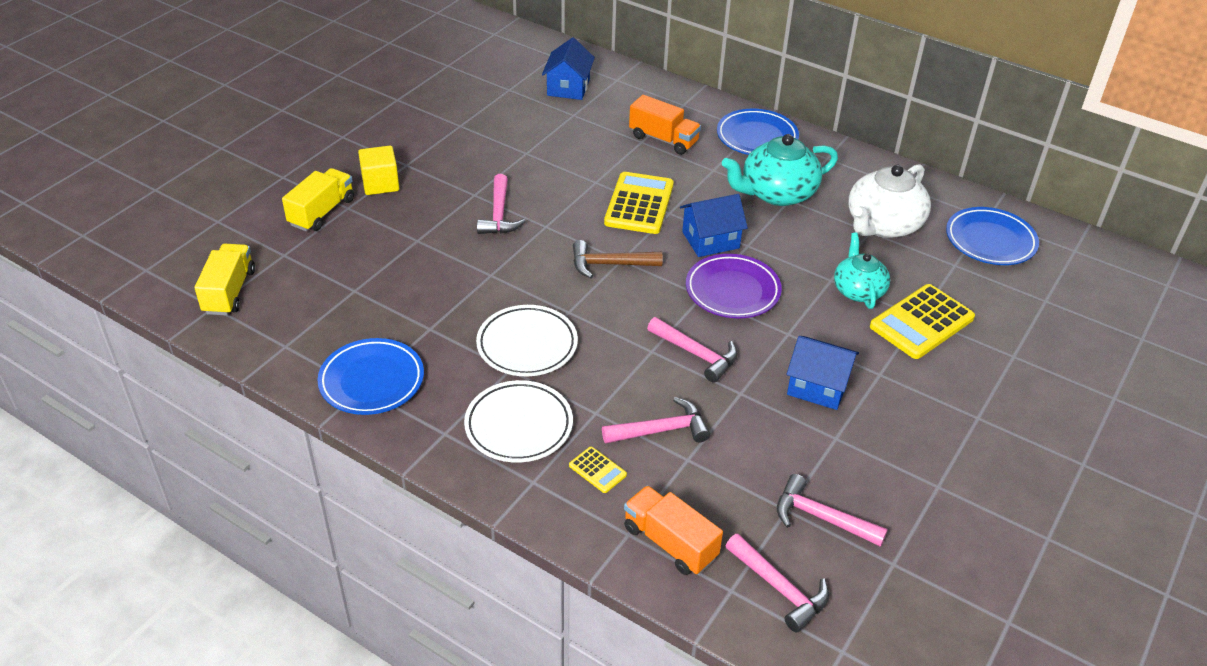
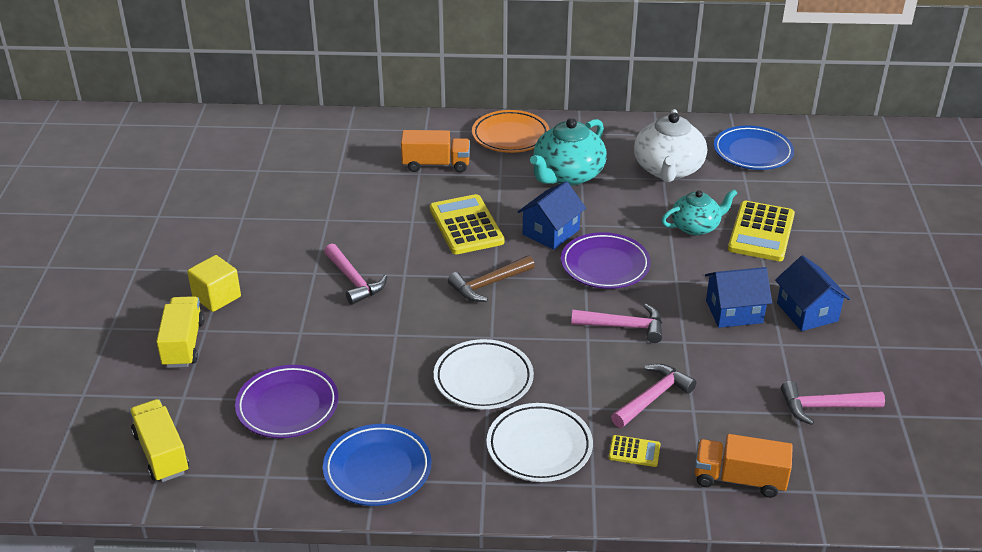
camera: 30 degrees left, 5 degrees down
blue house [542,37,595,100] -> blue house moved to [775,255,850,331]
blue plate [717,109,799,155] -> orange plate [472,110,550,153]
pink hammer [726,534,829,632] -> none
turquoise teapot [834,233,890,309] -> turquoise teapot turned 105 degrees clockwise [661,189,737,235]
none -> purple plate [235,365,338,438]

